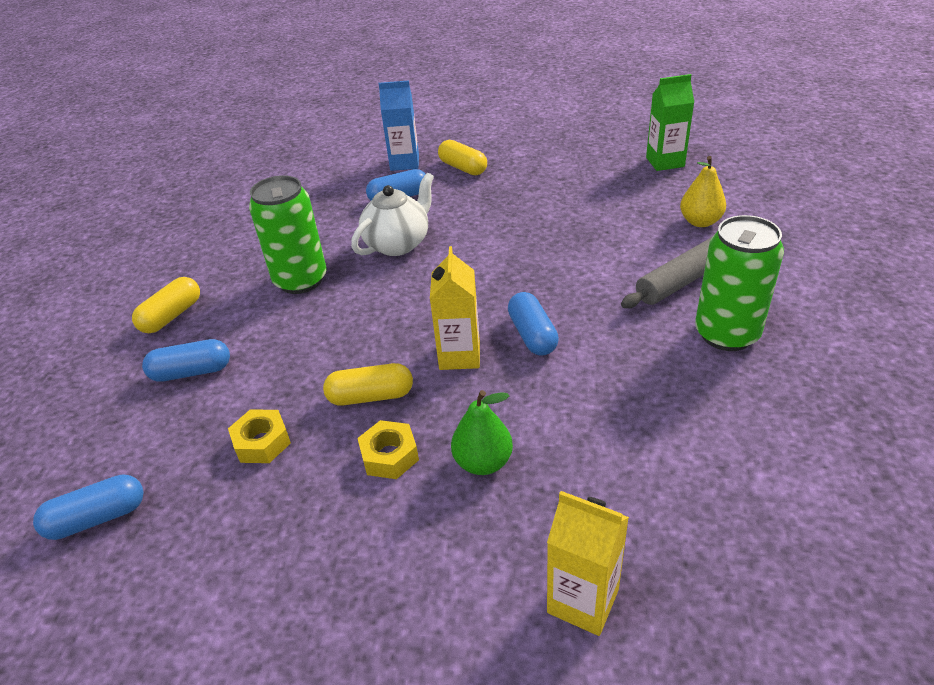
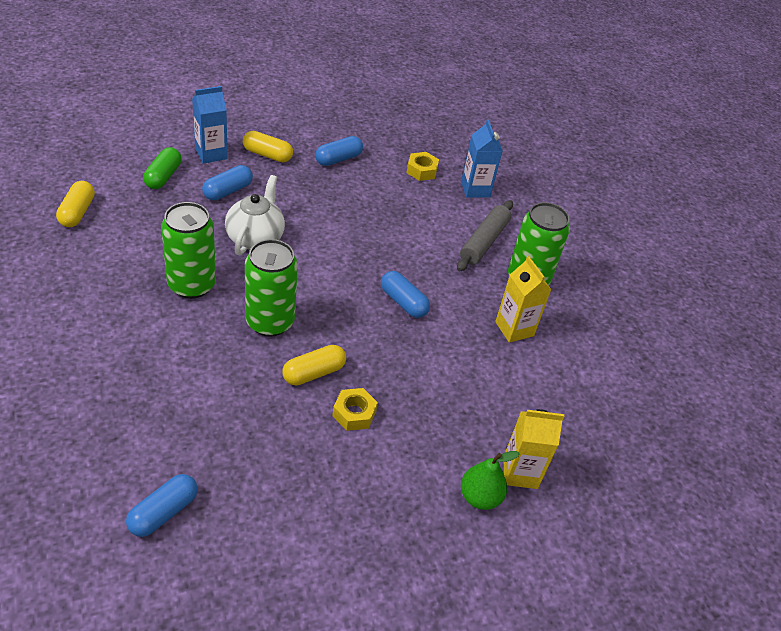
camera: 35 degrees left, 5 degrees up
yellow capsule [132,277,200,333] -> yellow capsule moved to [56,181,95,227]
blue capsule [142,339,230,382] -> blue capsule moved to [315,136,363,166]
yellow nut [228,410,291,463] -> yellow nut moved to [406,152,439,181]
yellow carton [430,246,480,370] -> yellow carton moved to [495,256,551,343]
green pear [451,390,513,475] -> green pear moved to [461,451,520,510]
green carton [646,74,694,171] -> none
yellow pear [680,156,726,227] -> blue carton [461,120,503,198]
none -> green capsule [143,147,181,189]
none -> green can [245,239,298,337]

